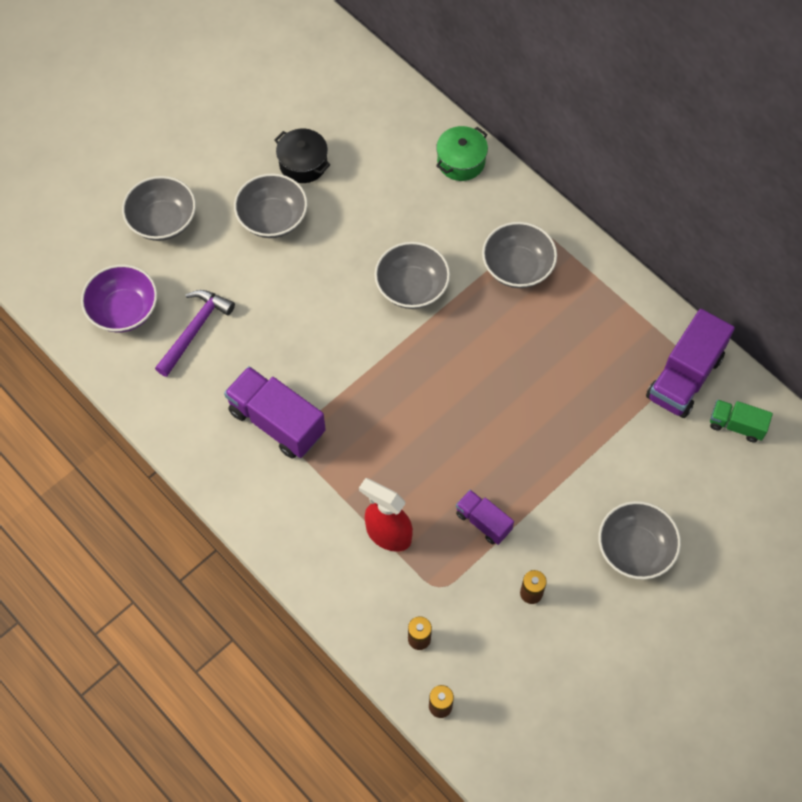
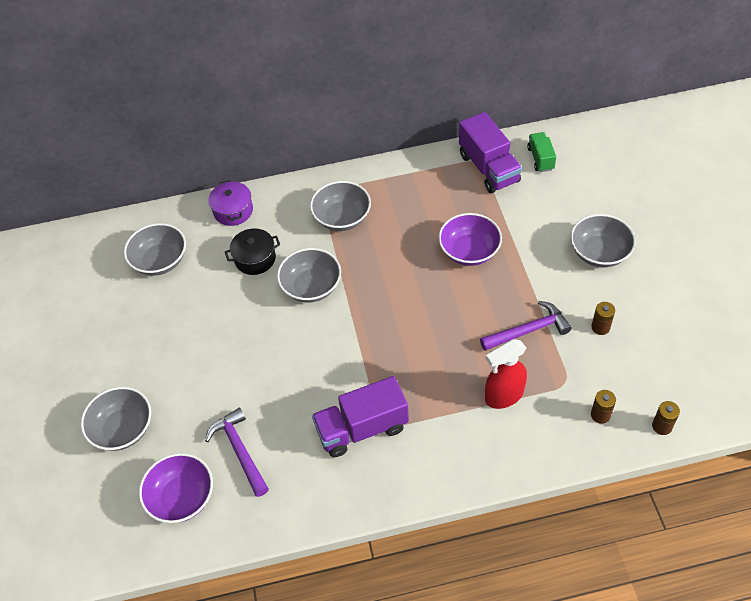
camera: 55 degrees left, 10 degrees down
grey bowl [234,173,308,238] -> grey bowl moved to [124,223,186,276]
black pot [274,129,330,183] -> black pot moved to [225,228,280,275]
green pot [436,126,488,181] -> purple pot [208,180,253,226]
purple truck [456,490,514,545] -> purple hammer [480,301,572,351]
green truck [710,400,773,443] -> green truck turned 120 degrees clockwise [527,132,556,172]
none -> purple bowl [438,213,502,266]

